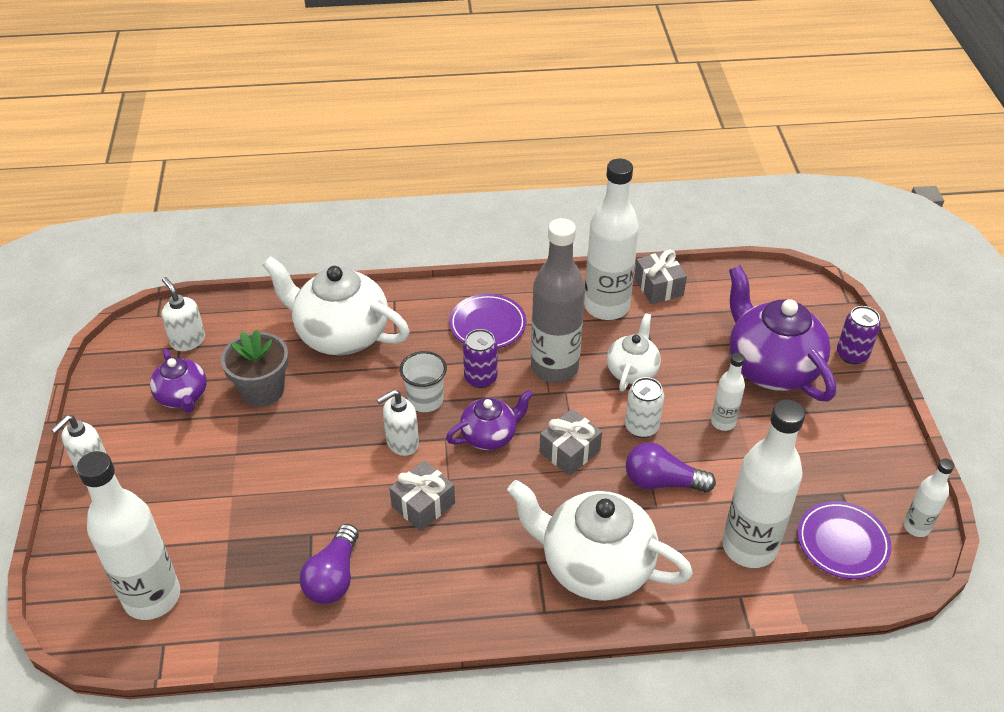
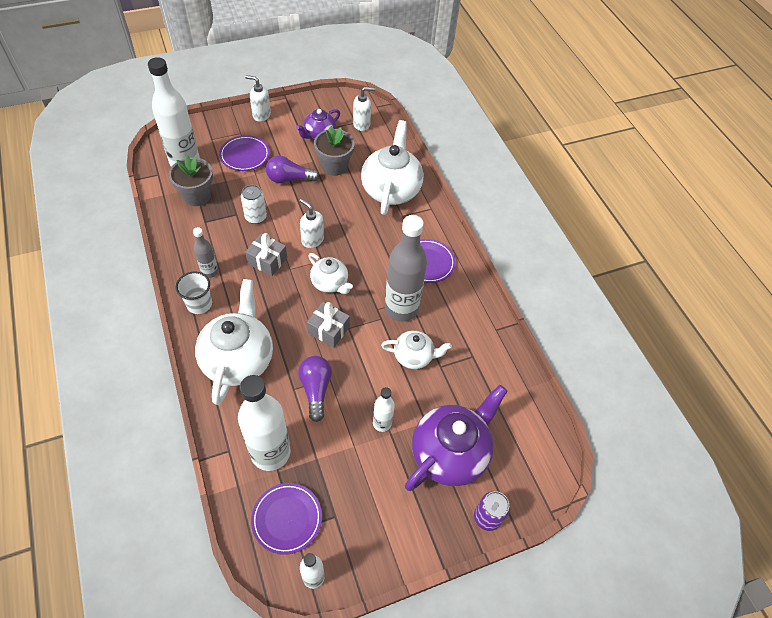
camera: 70 degrees right, 10 degrees up
white soap dispenser [161,277,205,351] -> white soap dispenser turned 45 degrees clockwise [353,87,375,131]
purple light bulb [299,524,359,604] -> purple light bulb moved to [266,156,320,183]
white cup [400,351,447,412] -> white cup moved to [176,272,212,314]
purple teapot [446,390,533,450] -> white teapot [308,253,353,294]
purple can [463,329,497,388] -> none
white bottle [584,159,639,320] -> none
white can [625,377,664,438] -> white can moved to [241,185,267,224]
grey gift [634,250,687,304] -> none
none -> grey flower pot [169,155,213,206]
none -> grey bottle [193,227,218,278]
none -> purple plate [219,135,270,171]

